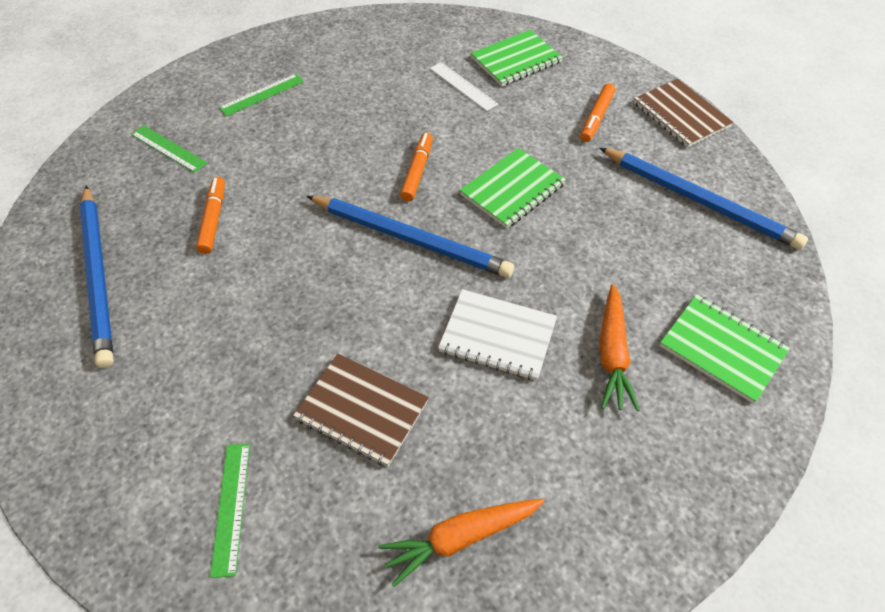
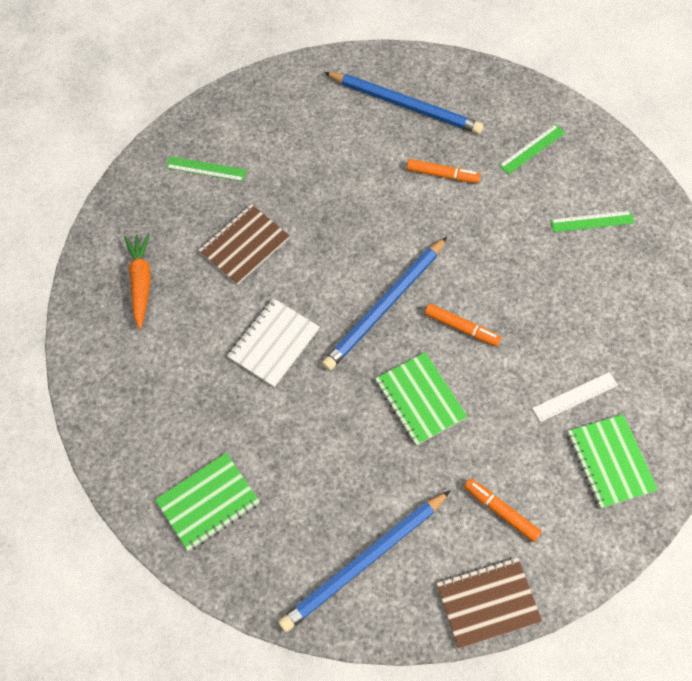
camera: 105 degrees right, 10 degrees up
blue pencil [80,185,114,368] -> blue pencil turned 150 degrees counterclockwise [324,72,484,134]
green ruler [219,74,304,116] -> green ruler turned 75 degrees counterclockwise [550,211,634,232]
orange carrot [600,284,640,411] -> none

